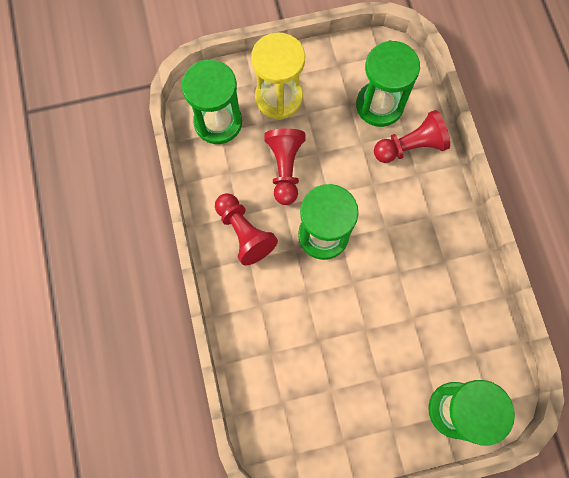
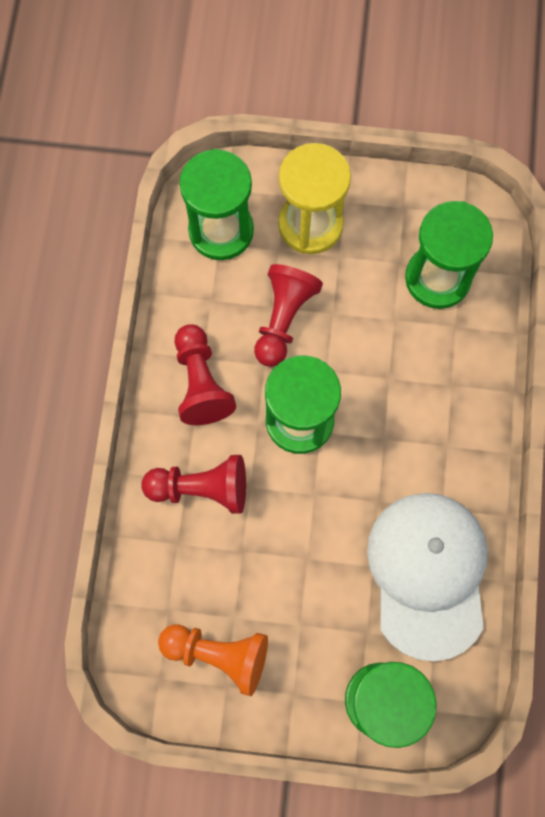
camera: 20 degrees right, 0 degrees up
red pawn [374,110,450,163] -> red pawn moved to [141,455,246,514]
none -> orange pawn [158,624,268,696]
none -> white cap [367,493,488,661]

